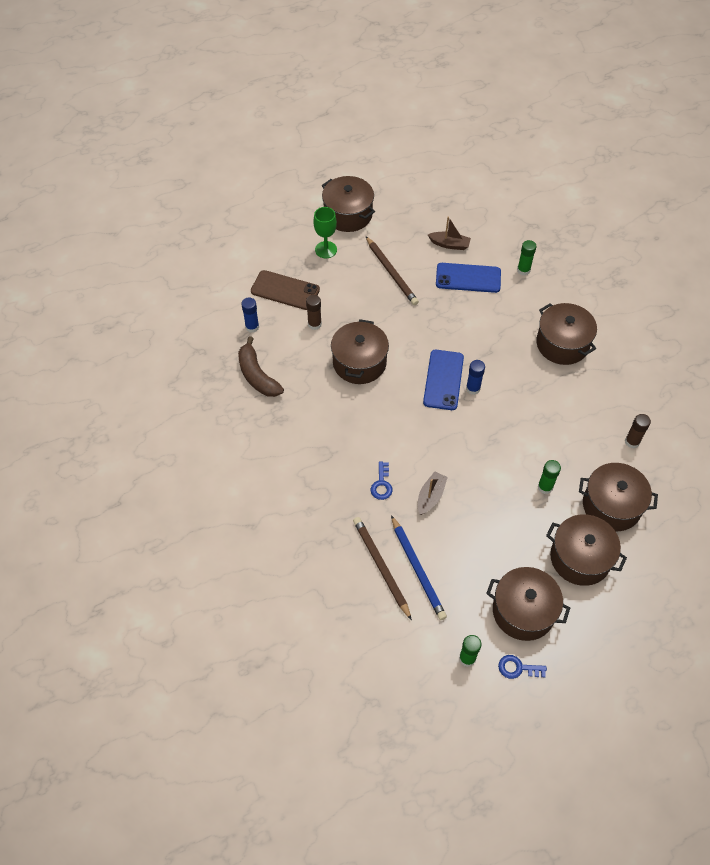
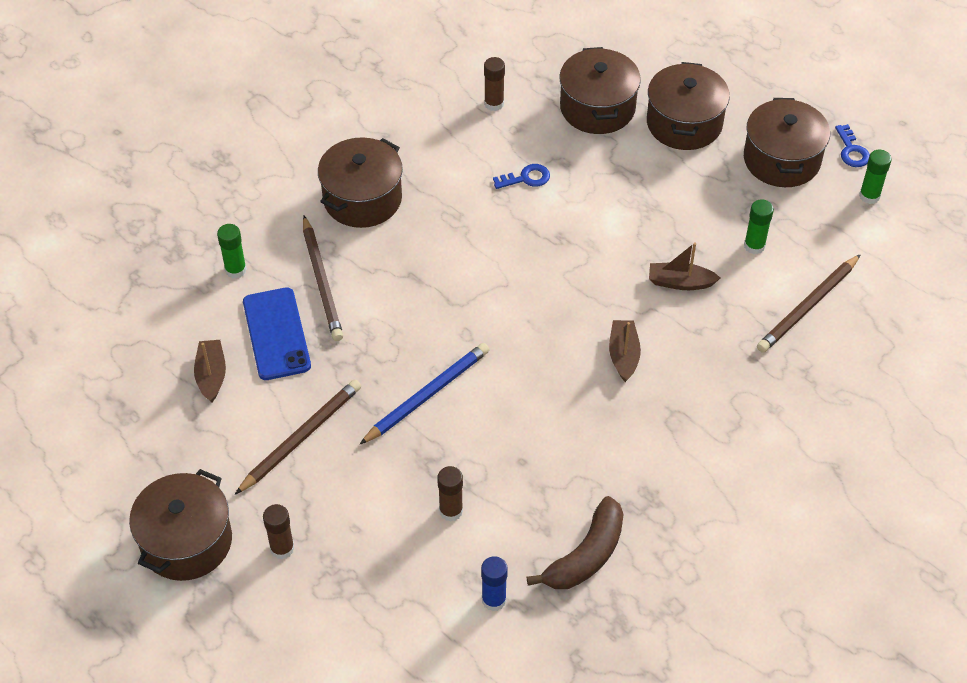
camera: 110 degrees left, 5 degrees down
brown phone [251,270,320,310] -> none
green goblet [313,207,337,258] -> brown glue stick [263,504,295,560]
brown pot [331,319,389,384] -> none
blue key [371,462,393,500] -> blue key moved to [493,164,550,189]
blue pencil [391,515,447,620] -> blue pencil moved to [359,343,489,445]
blue phone [423,350,464,410] -> none
blue glue stick [466,360,485,395] -> none
green glue stick [538,460,561,494] -> green glue stick moved to [744,200,774,254]
none -> brown pencil [303,216,343,341]
none -> brown boat [609,320,641,382]

